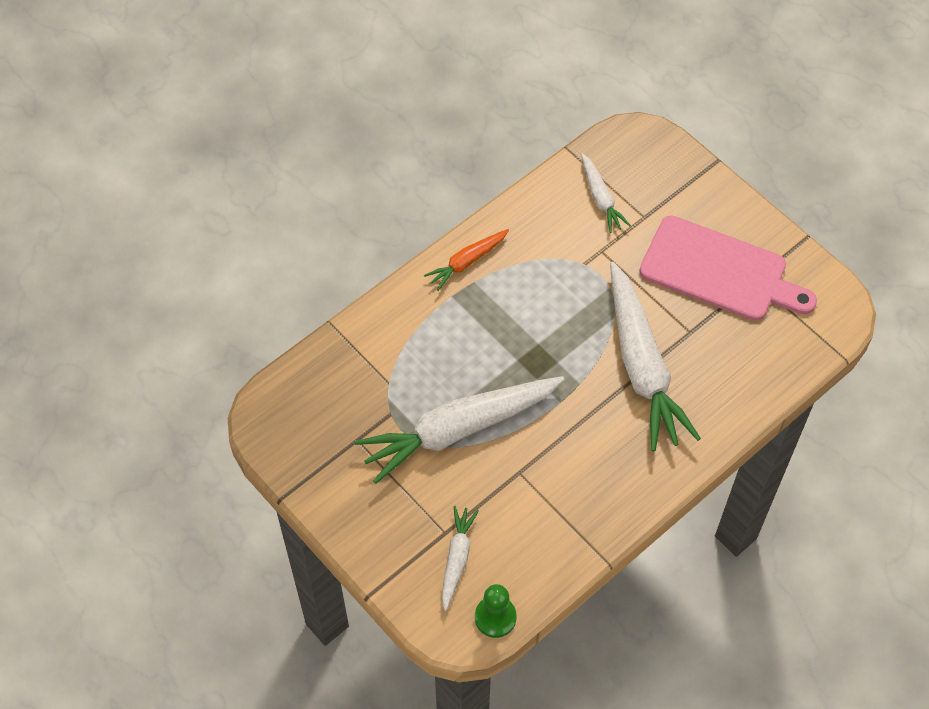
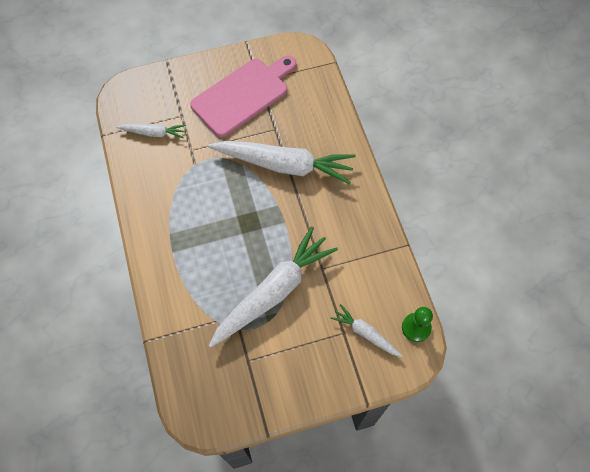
camera: 65 degrees left, 5 degrees up
white carrot [355,376,565,484] -> white carrot turned 135 degrees counterclockwise [209,226,338,348]
orange carrot [424,229,509,291] -> none

